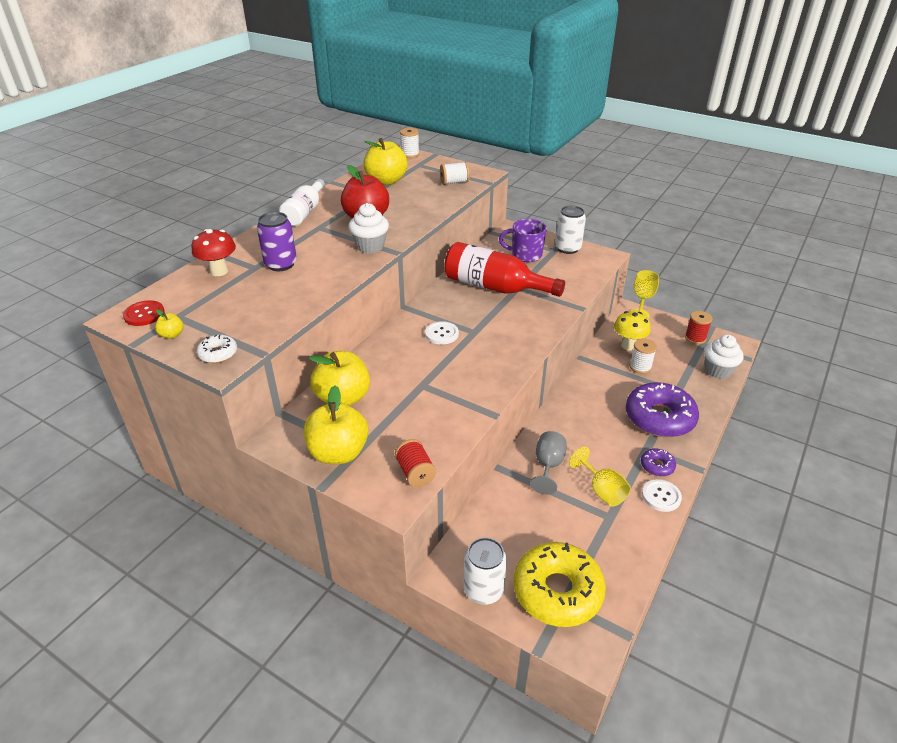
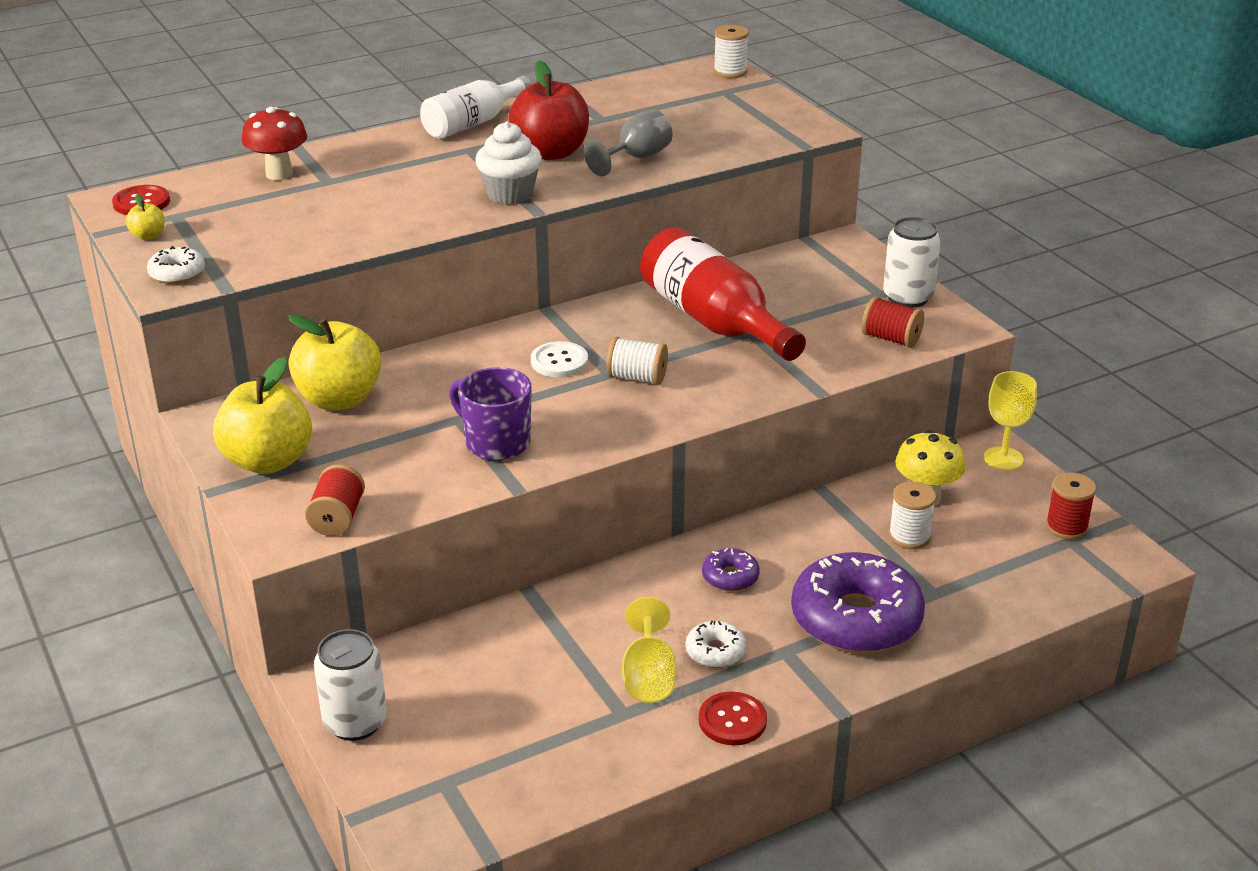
camera: 30 degrees right, 5 degrees down
purple can [257,212,297,271] -> none
yellow apple [363,138,407,185] -> none
white spool [440,162,470,185] -> white spool moved to [606,337,668,385]
purple mug [499,219,547,262] -> purple mug moved to [449,367,532,461]
yellow donut [514,542,606,627] -> none
grey goblet [530,431,567,495] -> grey goblet moved to [584,109,672,176]
purple donut [641,449,676,477] -> purple donut moved to [702,548,760,592]
white button [642,479,682,512] -> red button [699,692,767,746]
white cupcake [704,335,744,379] -> none
none -> white donut [686,621,747,668]
none -> red spool [862,297,924,348]

